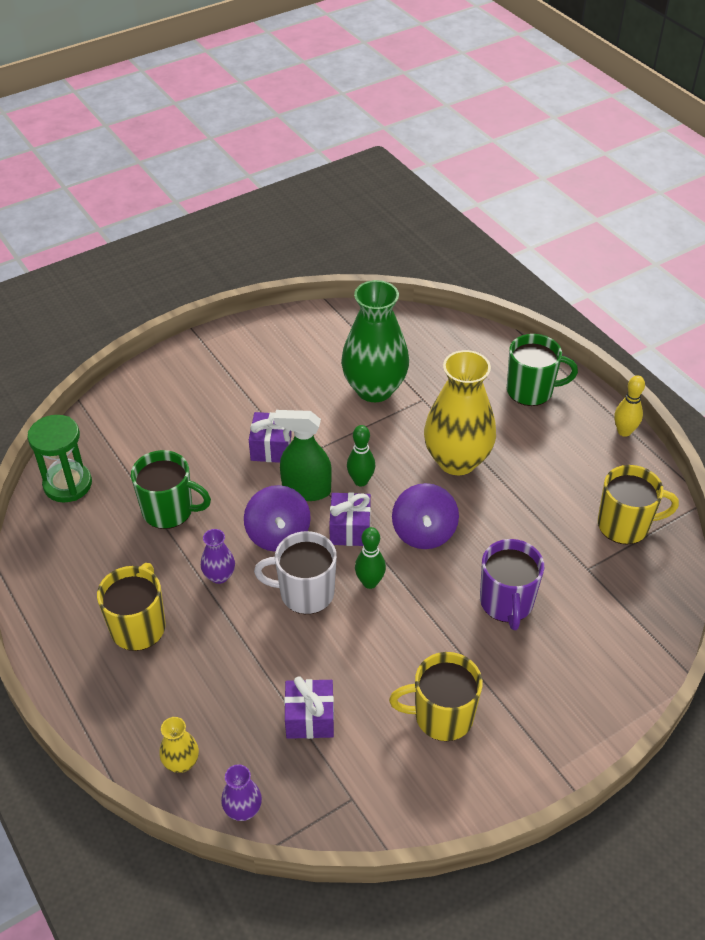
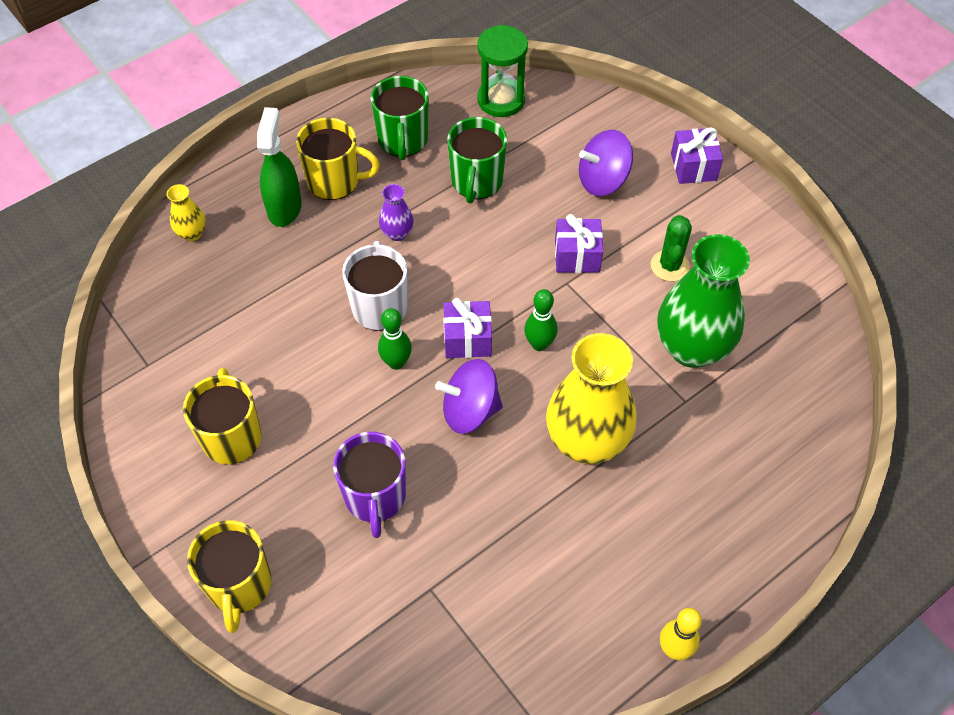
camera: 85 degrees right, 10 degrees up
purple vase [221,764,262,821] -> none
purple spinning top [244,485,311,552] -> purple spinning top moved to [579,130,633,196]
green spray bottle [274,410,332,501] -> green spray bottle moved to [257,107,302,227]
purple gift [284,676,334,739] -> purple gift moved to [671,127,723,184]
purple mug [480,539,544,630] -> purple mug turned 90 degrees counterclockwise [333,432,406,538]
green mug [507,334,578,406] -> green mug moved to [370,76,429,160]
yellow mug [598,465,679,544] -> yellow mug moved to [187,520,271,633]
none -> green cactus [651,215,692,281]

